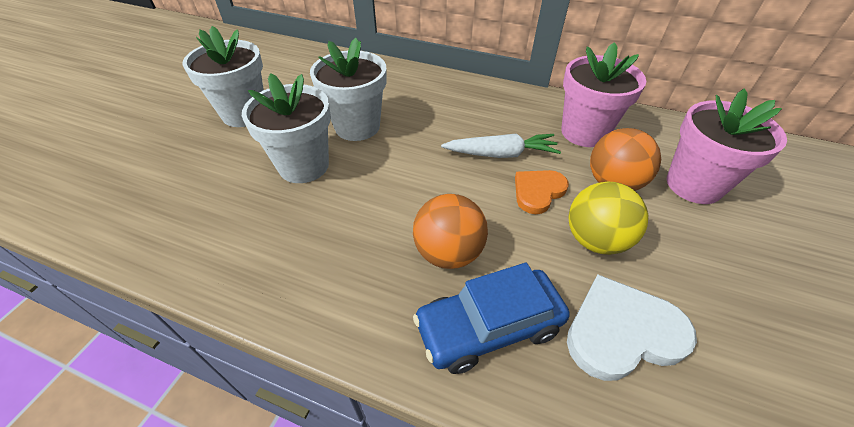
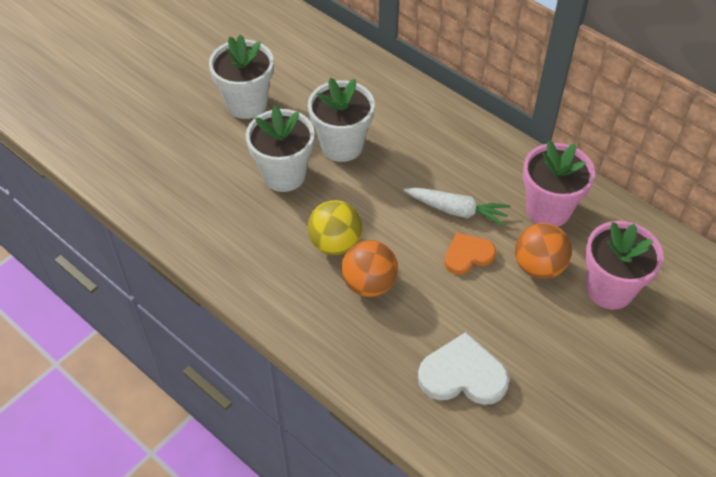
camera: 20 degrees right, 5 degrees up
blue car [413,263,570,374] -> none
yellow ball [568,182,648,255] -> yellow ball moved to [308,200,362,255]

